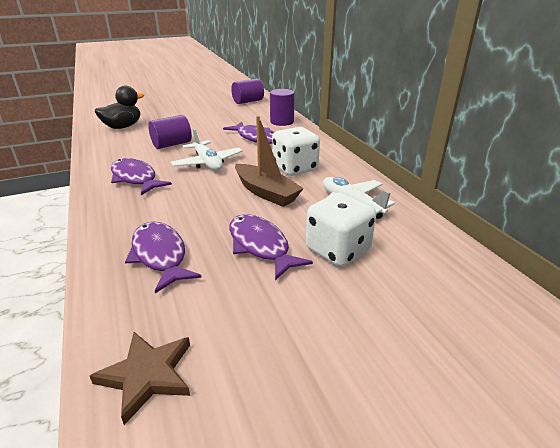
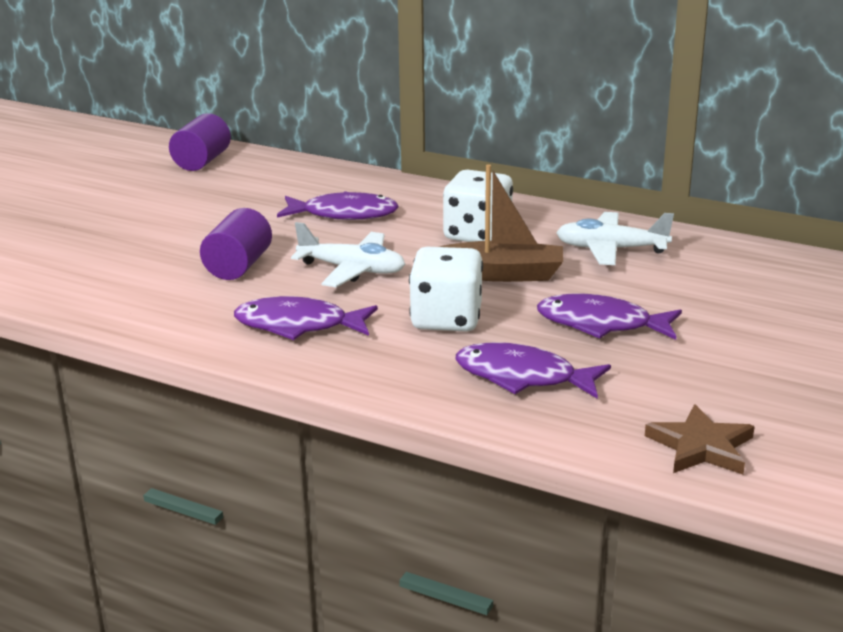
camera: 40 degrees left, 5 degrees down
black duck [95,86,144,129] -> none
purple cylinder [270,89,295,126] -> none
white dice [306,192,376,267] -> white dice moved to [409,247,483,332]

